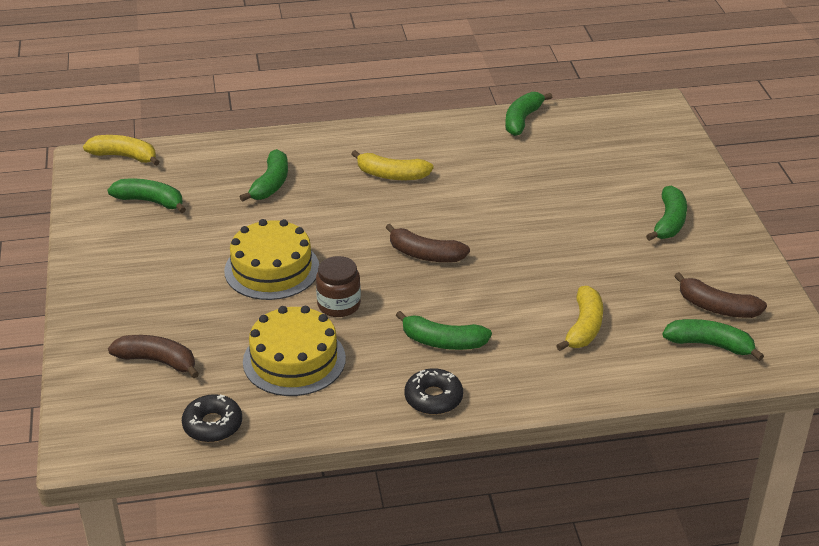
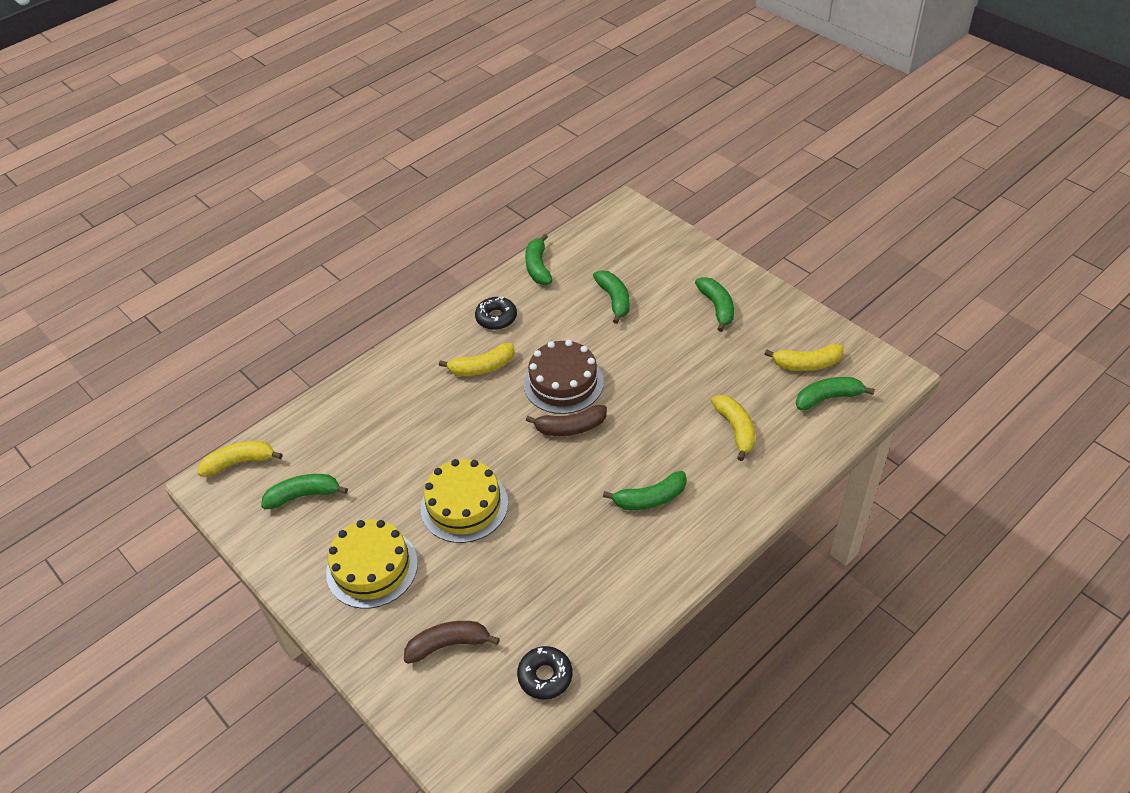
camera: 30 degrees left, 10 degrees up
green banana [240,149,288,202] -> green banana moved to [593,270,630,324]
yellow cake [243,306,346,396] -> yellow cake moved to [326,520,418,609]
brown jar [316,256,361,317] -> none
black donut [404,368,463,415] -> black donut moved to [475,296,517,330]
brown banana [674,272,767,318] -> yellow banana [765,344,844,371]
none -> brown cake [524,340,604,414]

